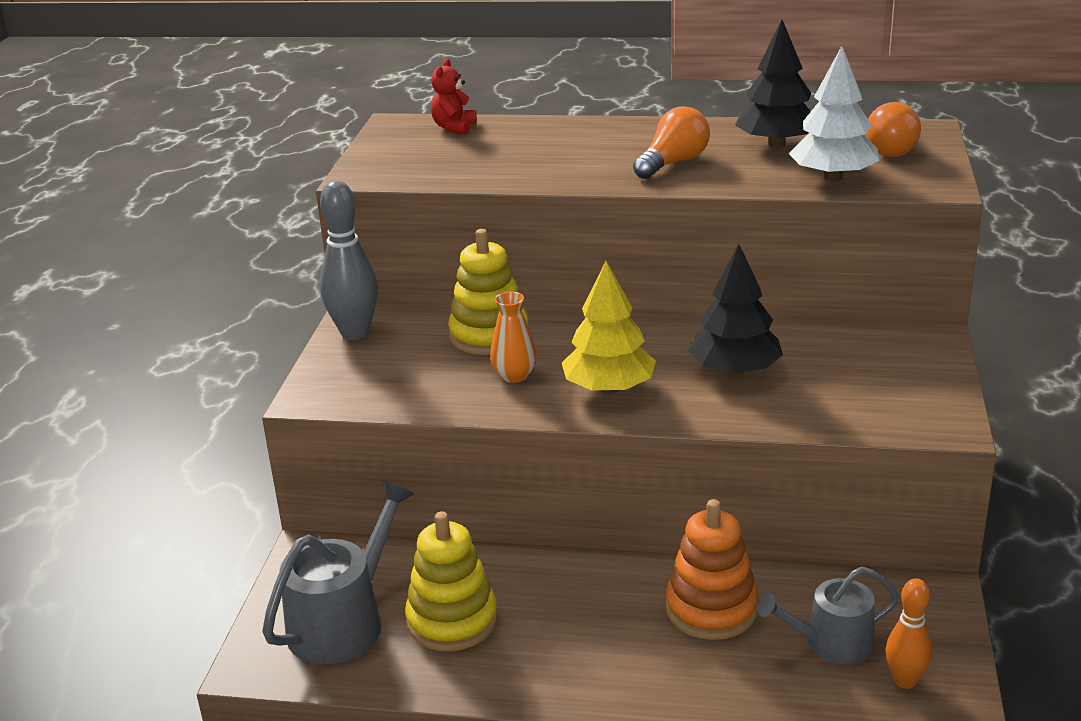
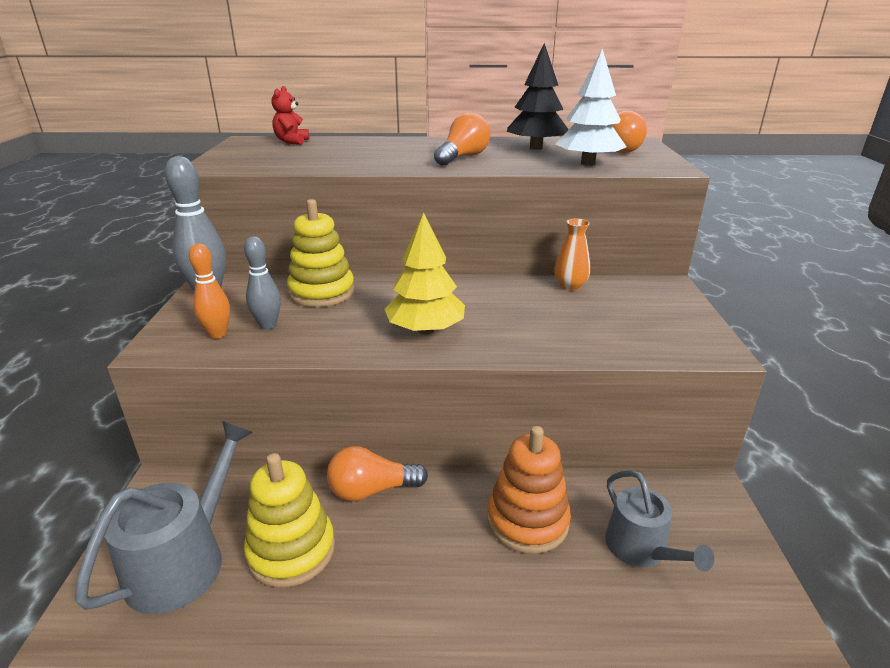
camera: 10 degrees left, 0 degrees up
orange vase [490,292,536,383] -> orange vase moved to [554,219,590,290]
black tree [688,244,783,376] -> none
grey watering can [757,567,899,664] -> grey watering can turned 90 degrees counterclockwise [605,470,714,572]
orange bowling pin [885,578,932,689] -> orange bowling pin moved to [189,243,230,339]
none -> grey bowling pin [244,236,281,330]
none -> orange light bulb [327,446,428,501]

